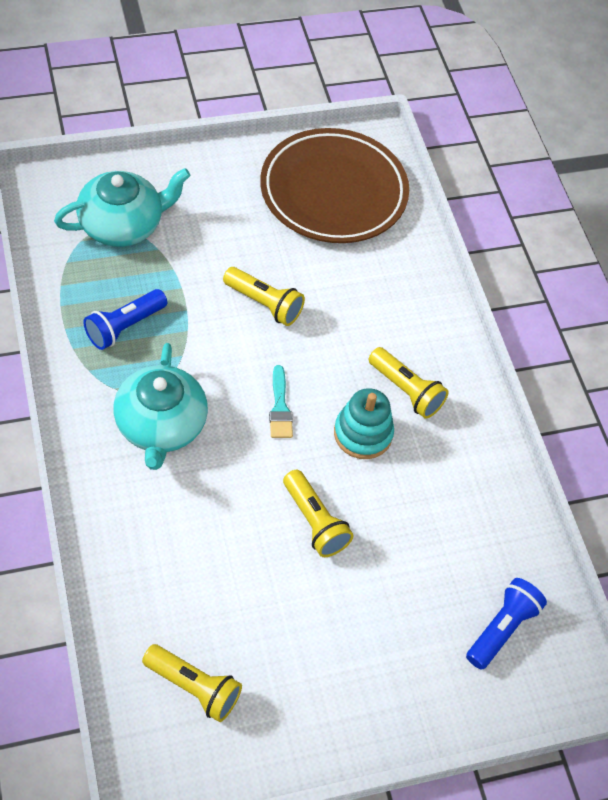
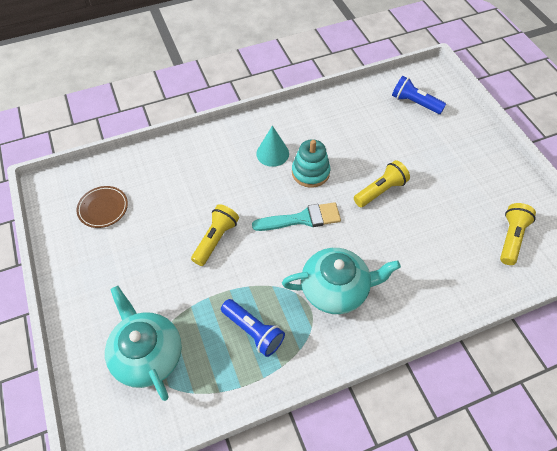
camera: 90 degrees left, 0 degrees up
brown plate [260,128,409,243] -> brown plate [76,186,128,228], size x0.44
turquoise brush [269,365,293,438] -> turquoise brush [252,202,341,231], size x1.51
yellow flashlight [368,347,449,419] -> turquoise cone [256,126,289,167]

